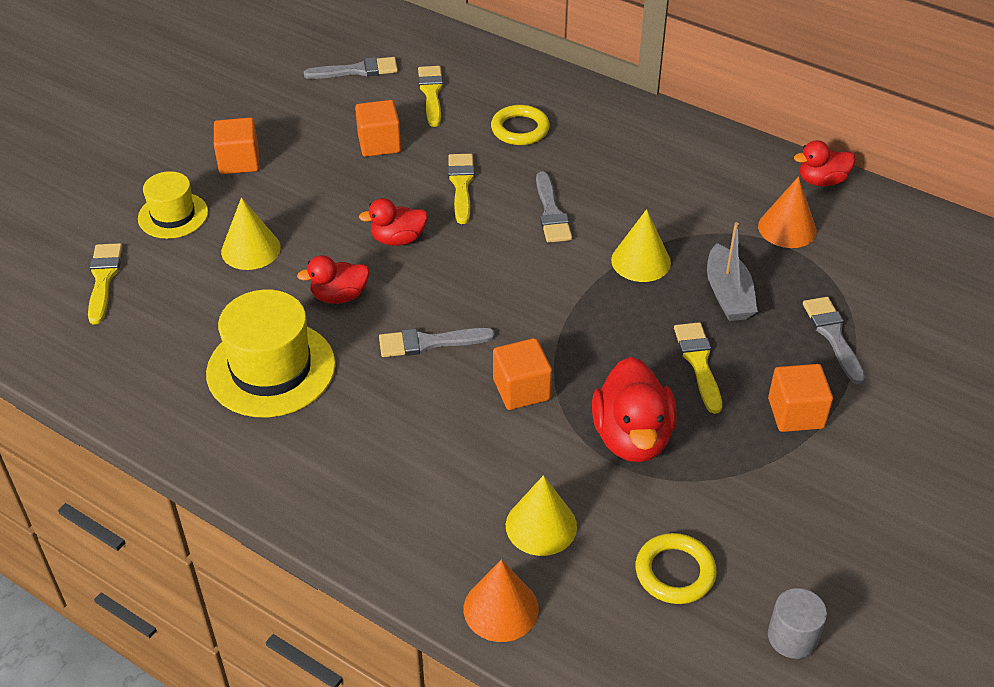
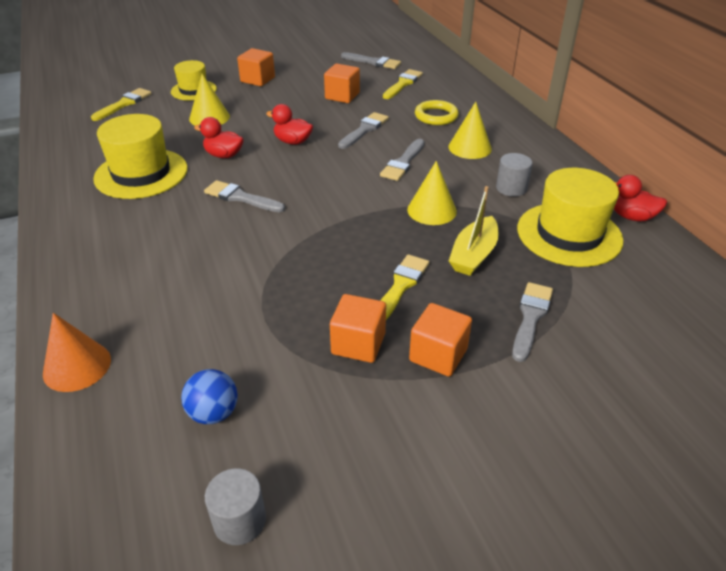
camera: 35 degrees right, 5 degrees down
yellow brush [448,154,474,224] -> grey brush [338,112,389,149]
orange cube [493,338,552,410] -> orange cube moved to [330,294,386,363]
yellow cone [506,475,577,556] -> yellow cone moved to [448,102,492,159]
red duck [592,357,677,462] -> none
yellow ring [636,533,717,604] -> blue ball [181,369,238,424]
grey boat [707,222,758,321] -> yellow boat [449,186,498,276]
orange cone [758,176,817,248] -> yellow hat [517,168,624,267]
none -> grey cylinder [496,153,532,197]

